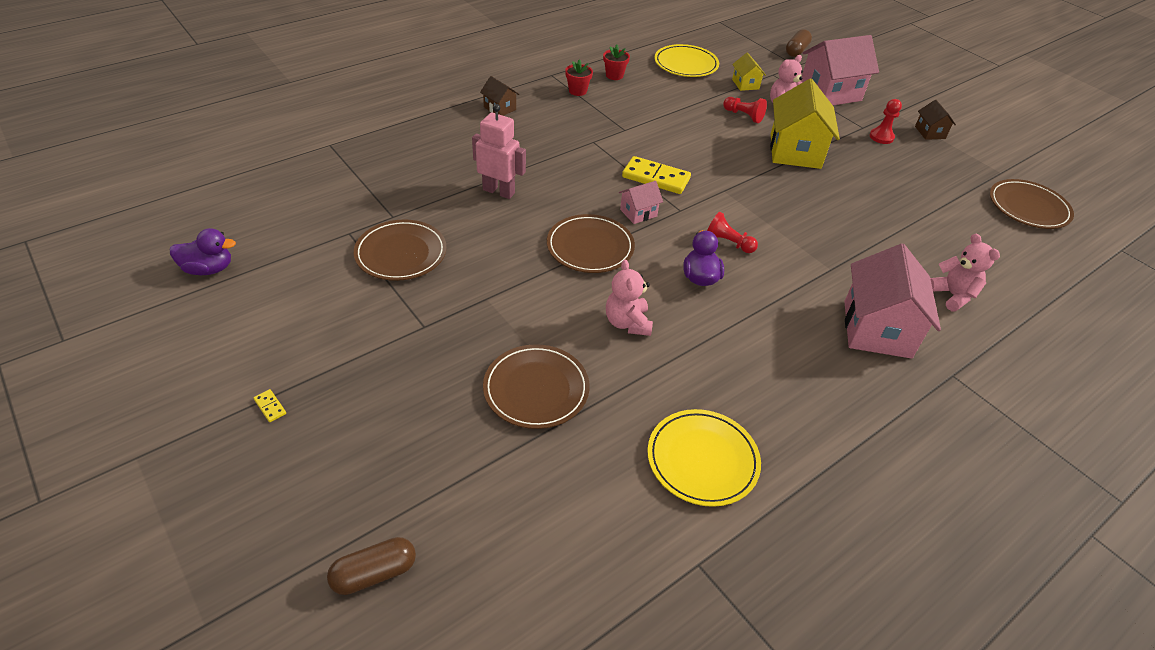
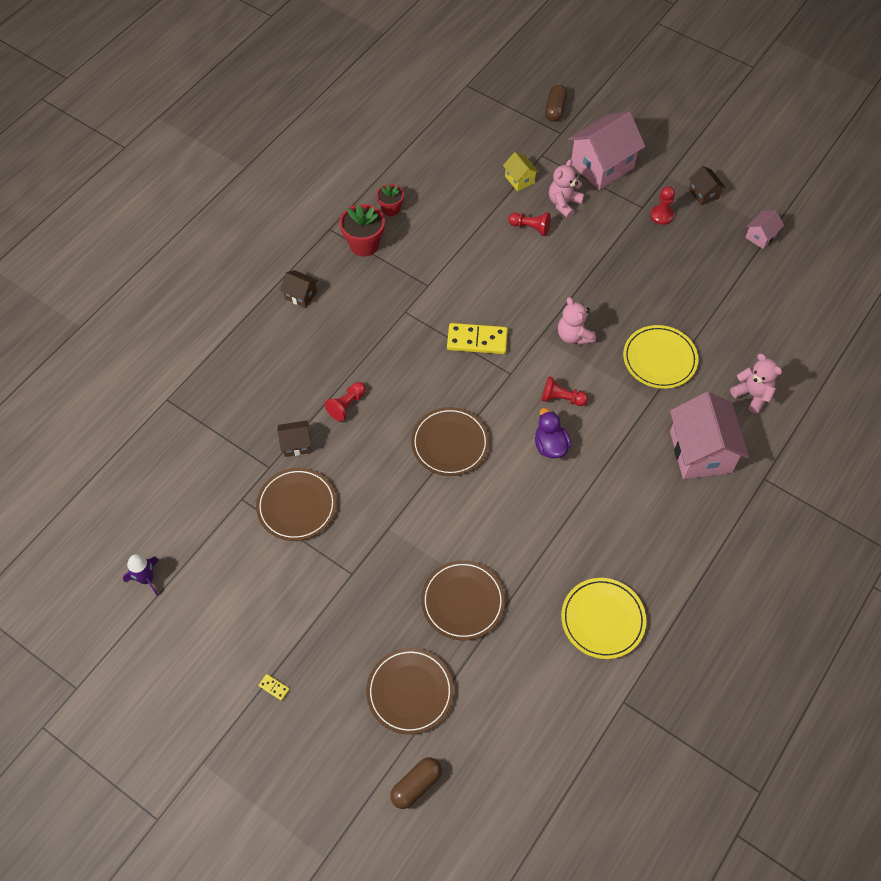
camera: 15 degrees left, 15 degrees up
purple duck [170,228,236,275] -> purple rocket [123,554,159,596]
pink robot [472,104,526,199] -> red pawn [324,382,366,421]
red flower pot [565,59,593,96] -> red flower pot [339,204,385,257], size x1.60
pink teddy bear [606,260,653,336] -> pink teddy bear moved to [558,297,596,345]
pink house [619,181,663,224] -> pink house moved to [745,210,784,249]
yellow plate [654,44,719,77] -> yellow plate moved to [623,325,699,389]
yellow house [770,79,840,169] -> none
brown plate [990,179,1074,229] -> brown plate moved to [366,648,454,735]
none -> brown house [278,421,311,457]

